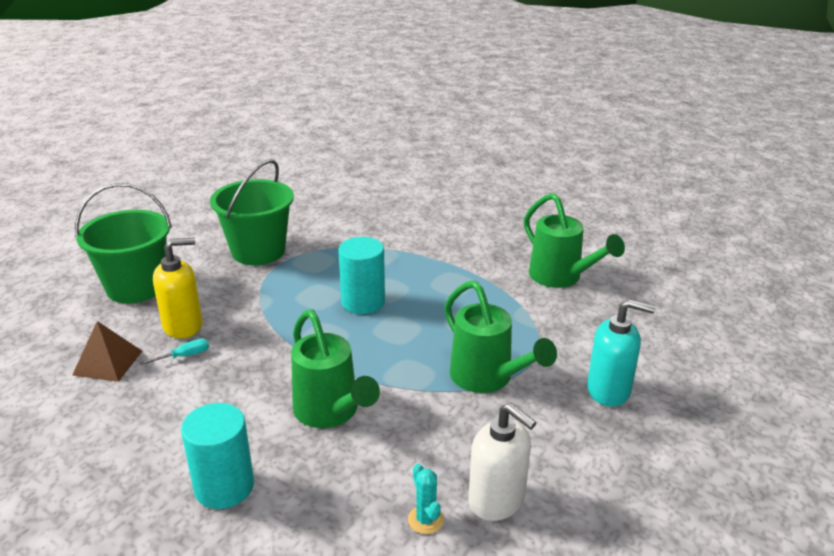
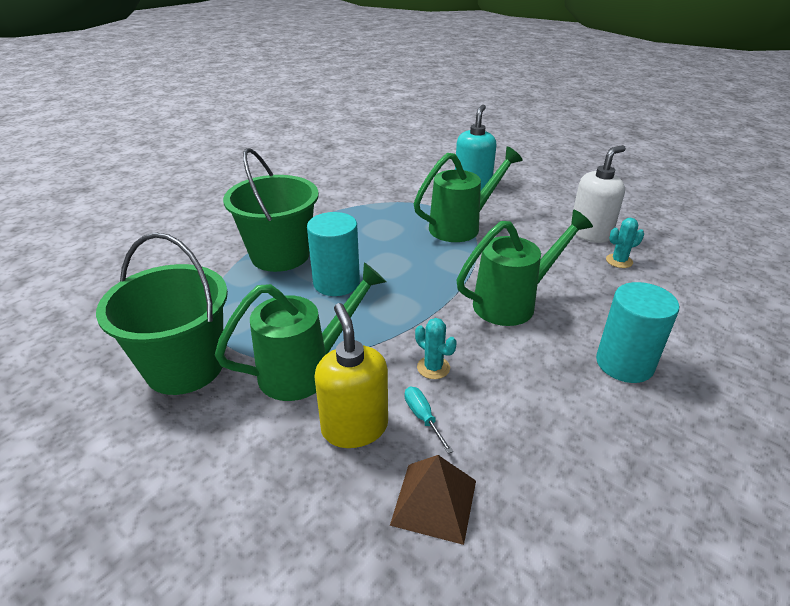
camera: 85 degrees left, 5 degrees up
green bucket [75,183,172,303] -> green bucket moved to [223,148,319,272]
green watering can [524,193,625,288] -> green watering can moved to [215,262,386,401]
none -> turquoise cactus [415,318,457,379]

